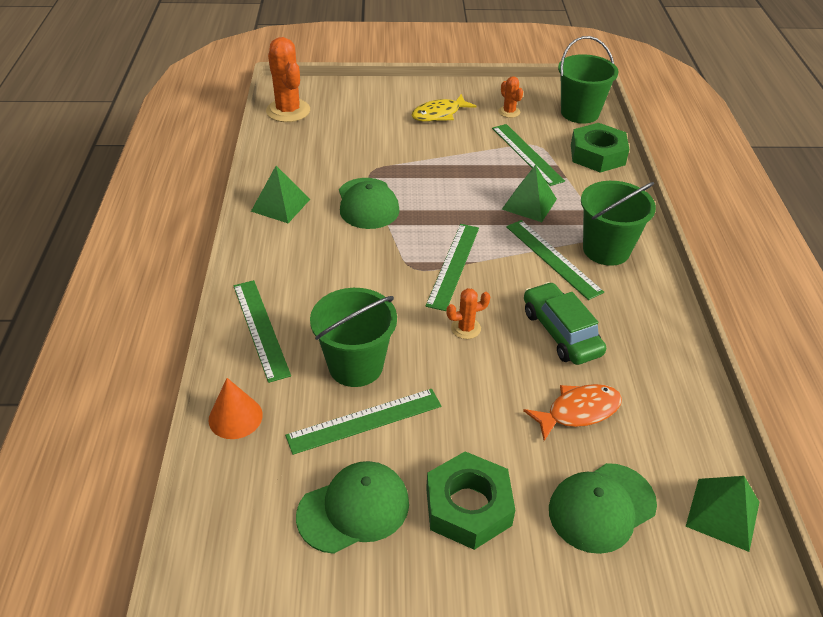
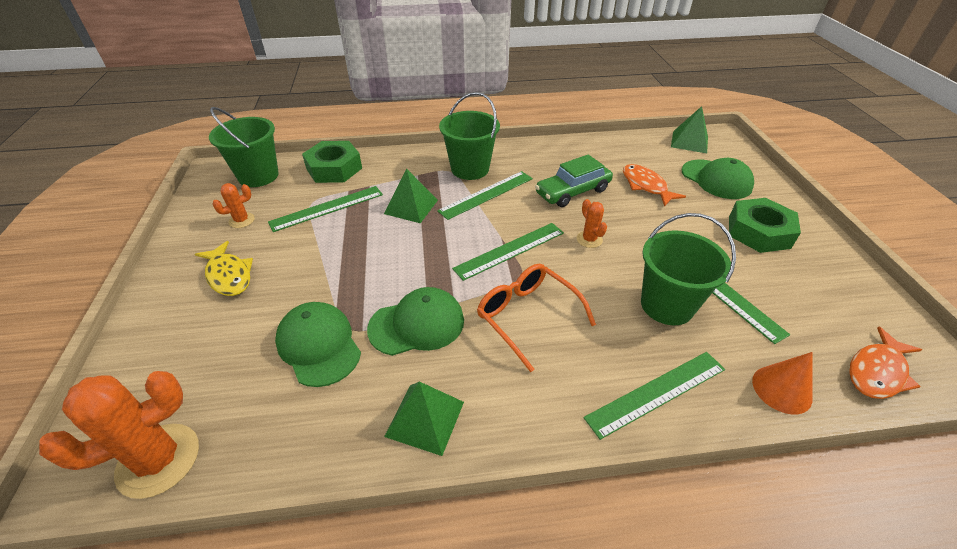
camera: 95 degrees left, 0 degrees up
green cap [296,461,409,554] -> green cap moved to [275,302,361,387]
green ruler [426,224,479,311] -> green ruler turned 45 degrees counterclockwise [452,223,564,281]
none -> orange glasses [477,263,596,372]
none -> orange fish [849,326,922,399]

